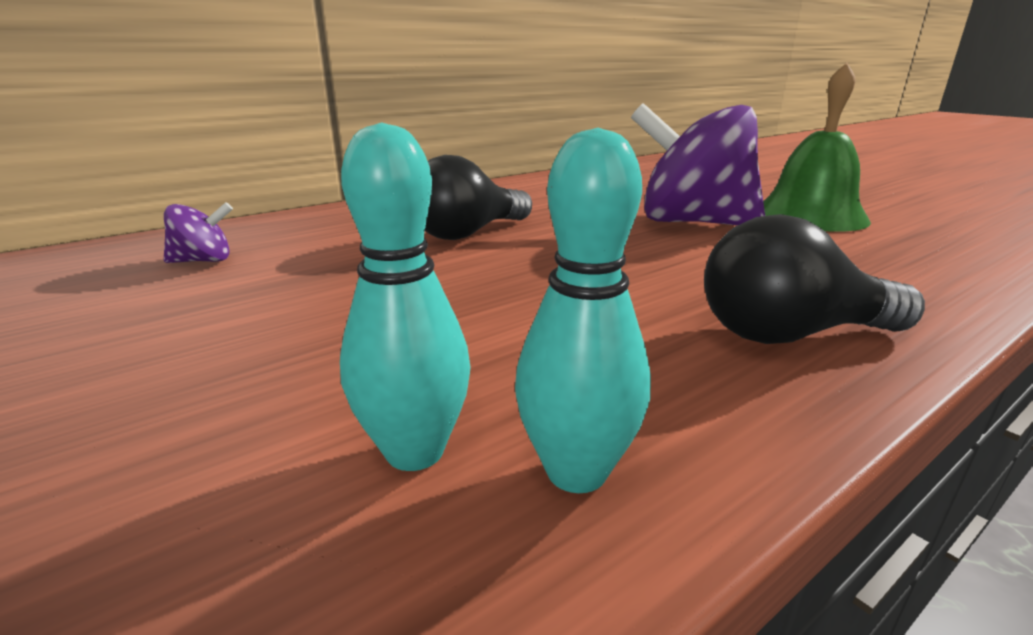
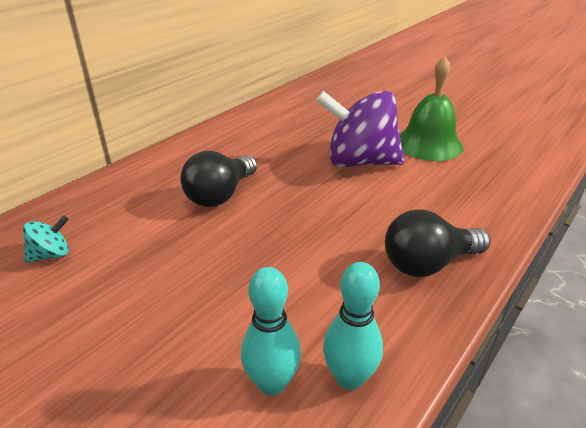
camera: 15 degrees left, 10 degrees up
purple spinning top [164,202,233,263] -> turquoise spinning top [23,216,69,263]

